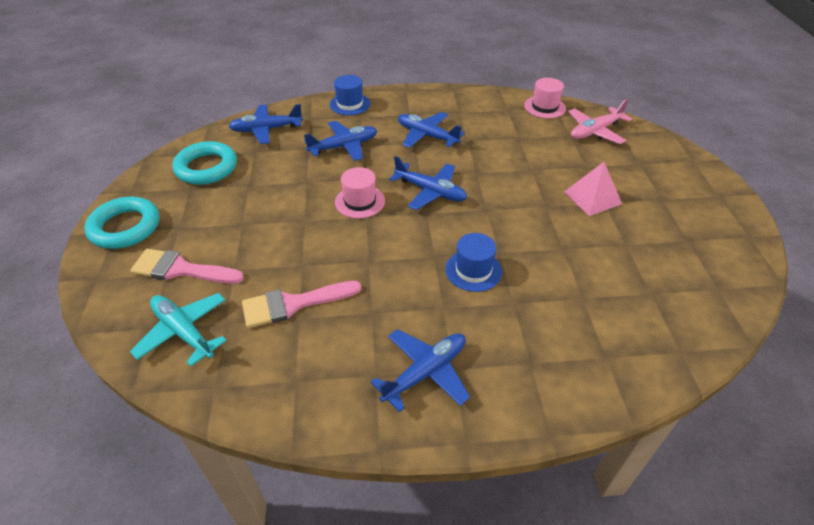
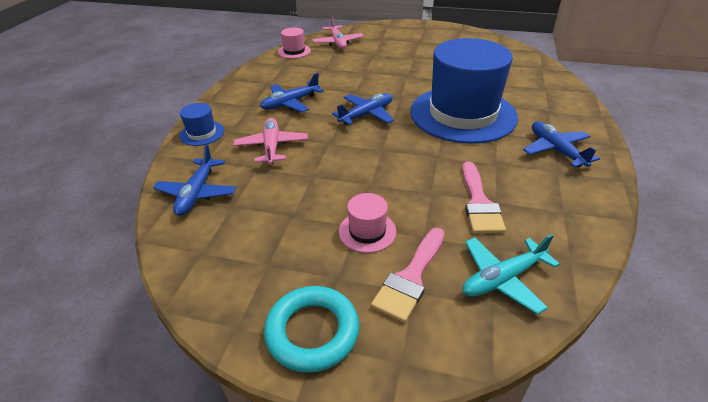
camera: 70 degrees left, 5 degrees down
turquoise ring [172,141,237,185] -> none
blue plane [304,121,377,161] -> pink plane [234,118,308,165]
pink hat [335,167,385,218] -> pink hat moved to [339,193,396,253]
blue hat [445,233,502,292] -> blue hat [410,38,518,144], size x2.49
pink pyramid [564,162,622,216] -> none

